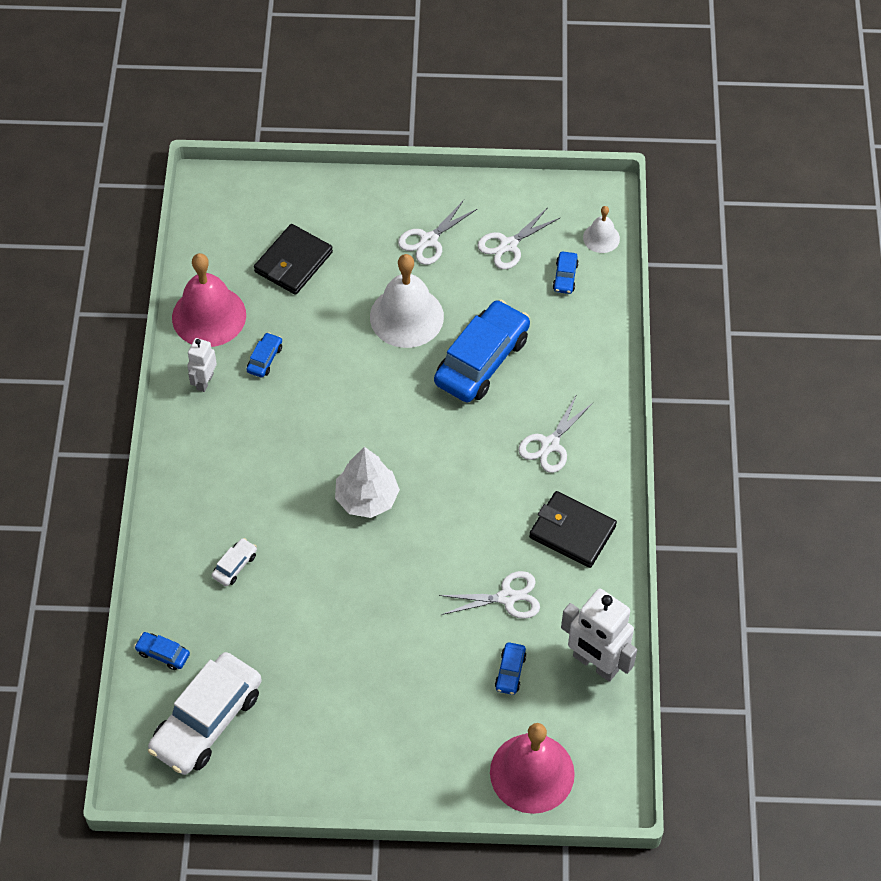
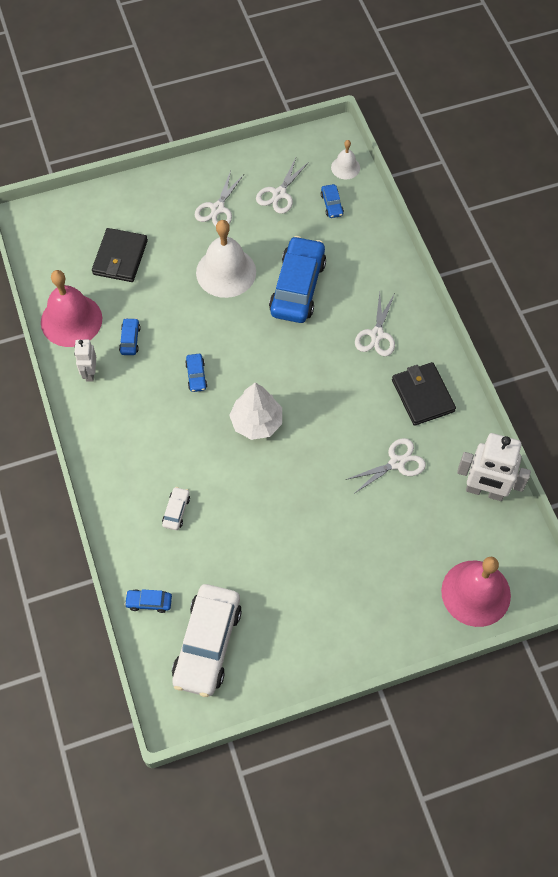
camera: 20 degrees left, 5 degrees up
blue car [495,642,527,695] -> blue car moved to [185,354,207,392]
black wallet [529,491,617,568] -> black wallet turned 60 degrees clockwise [392,362,456,426]

